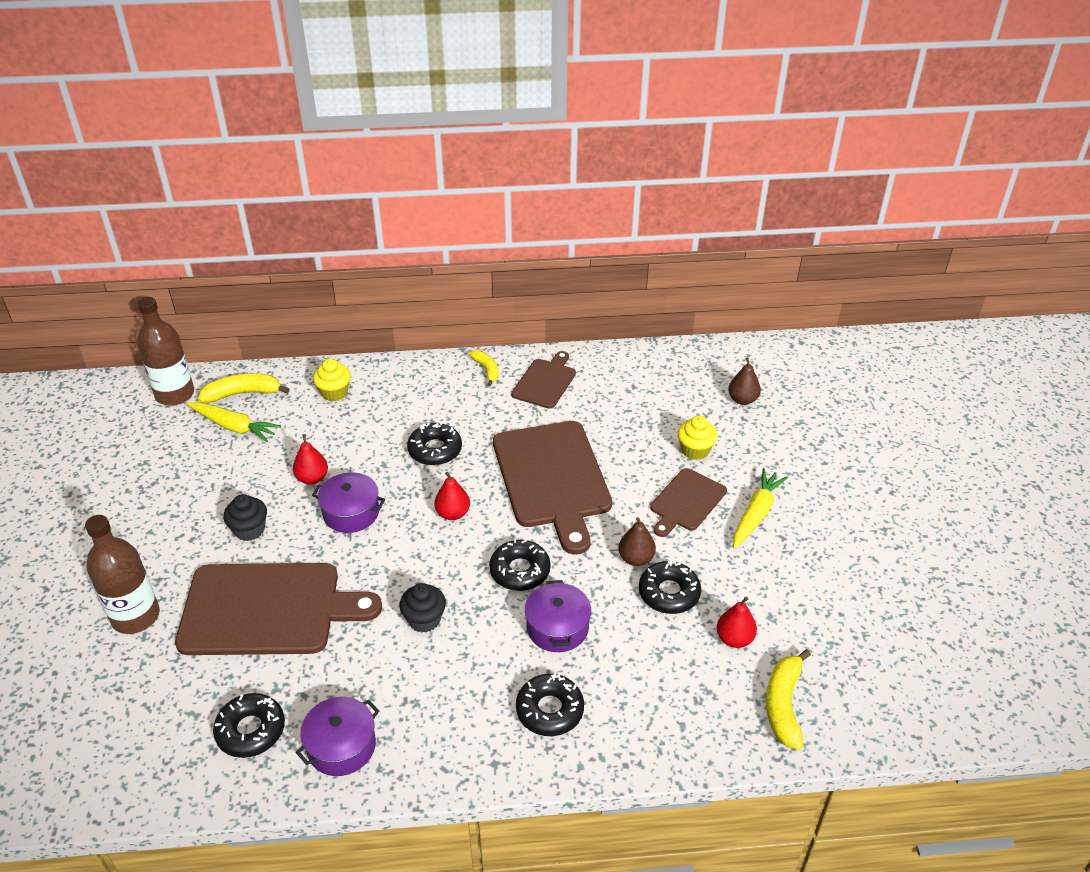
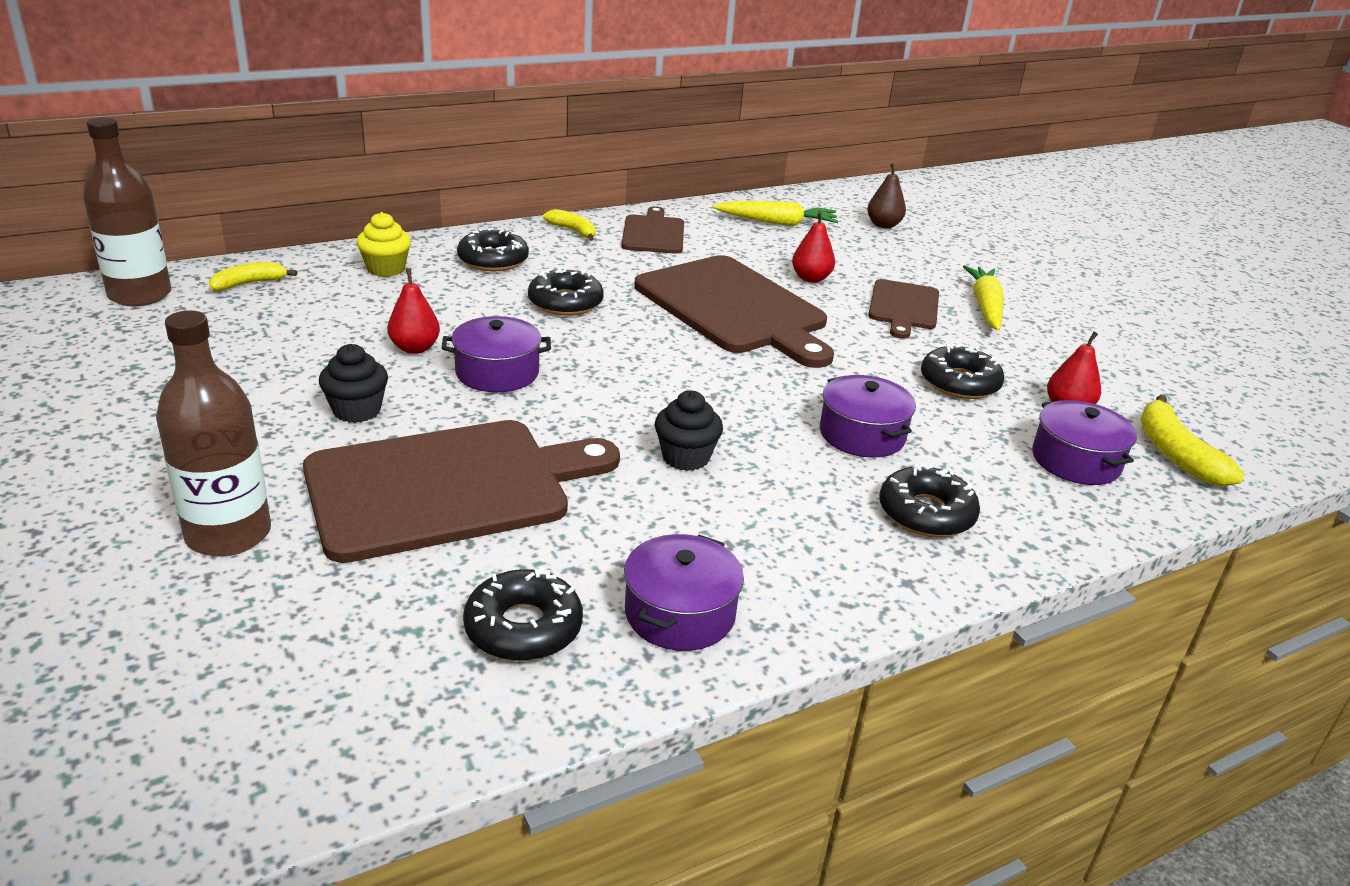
camera: 25 degrees left, 10 degrees down
yellow carrot [187,402,281,442] -> yellow carrot moved to [712,201,838,226]
yellow banana [198,373,290,403] -> yellow banana [209,262,297,291], size x0.65
red pear [434,472,470,520] -> red pear moved to [792,211,835,283]
black donut [489,538,551,591] -> black donut moved to [457,228,529,271]
brown pear [618,517,656,566] -> none
yellow cupcake [678,416,717,460] -> none
none -> purple pot [1032,400,1137,485]

